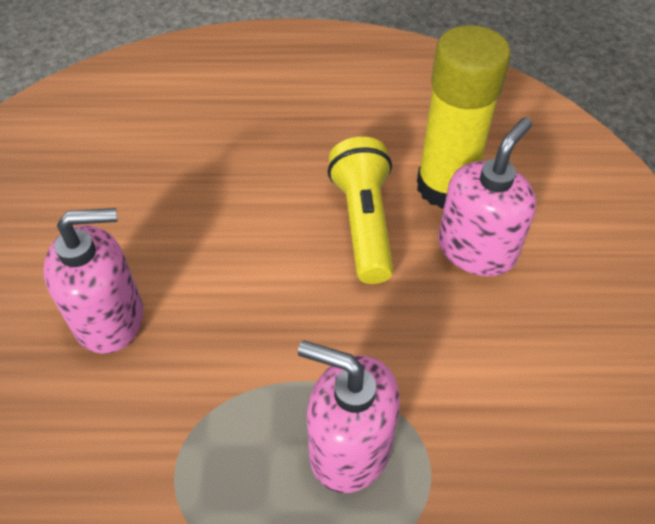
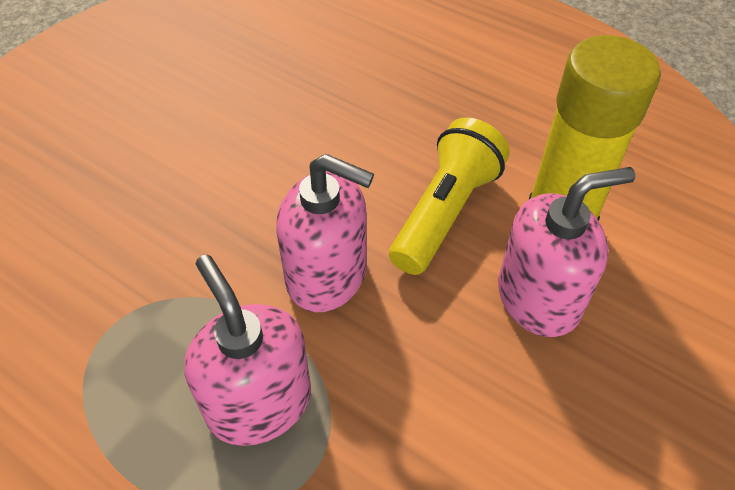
camera: 35 degrees right, 0 degrees up
pink soap dispenser [43,208,143,354] -> pink soap dispenser moved to [276,154,374,312]

